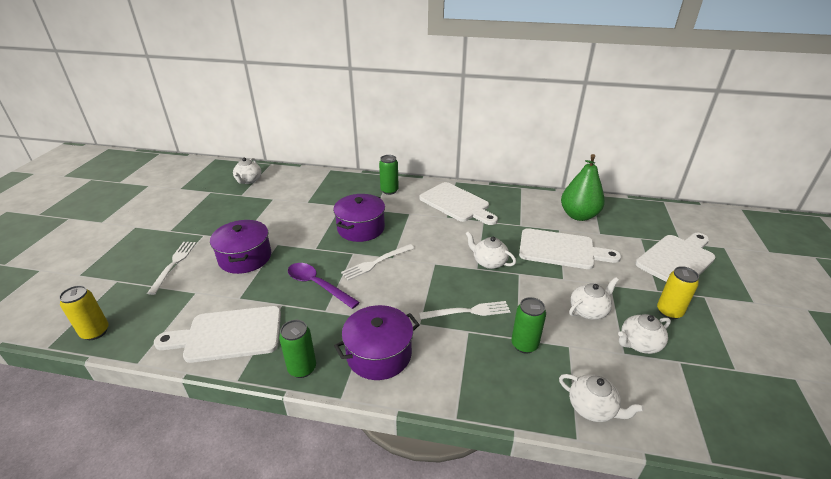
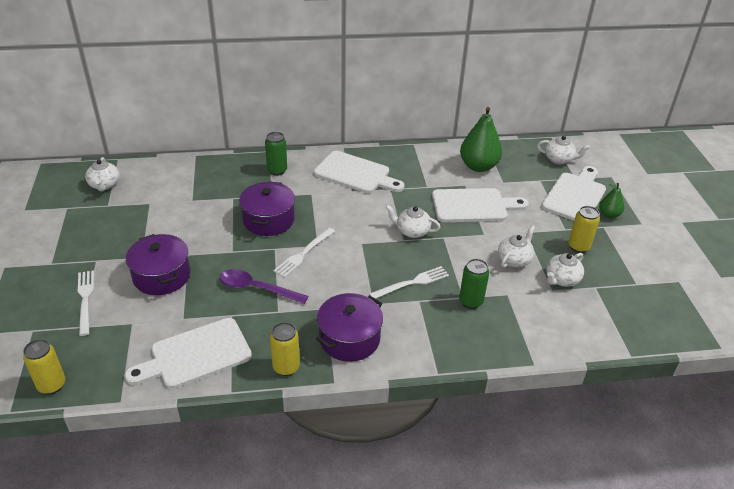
camera: 20 degrees left, 5 degrees up
green can [279,320,316,378] -> yellow can [270,322,300,376]
white teapot [559,374,644,422] -> white teapot moved to [537,136,590,164]
none -> green pear [599,183,624,218]

